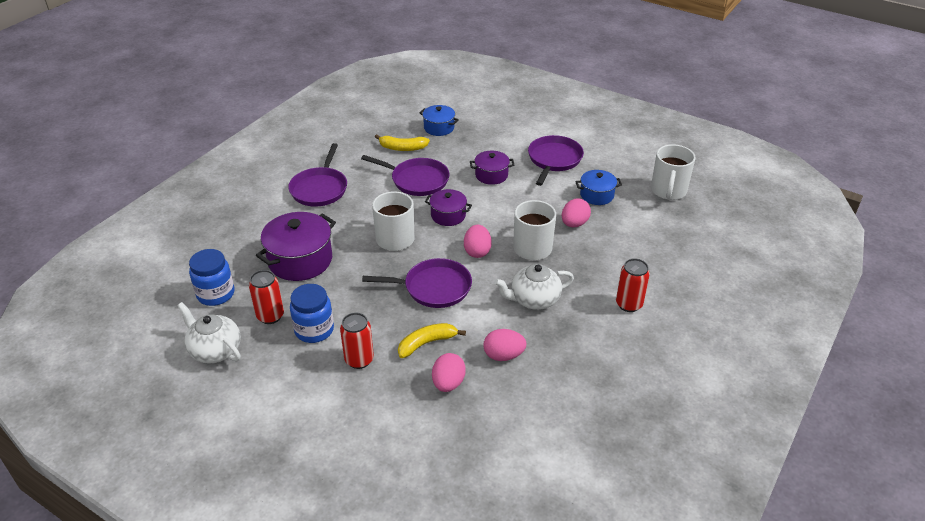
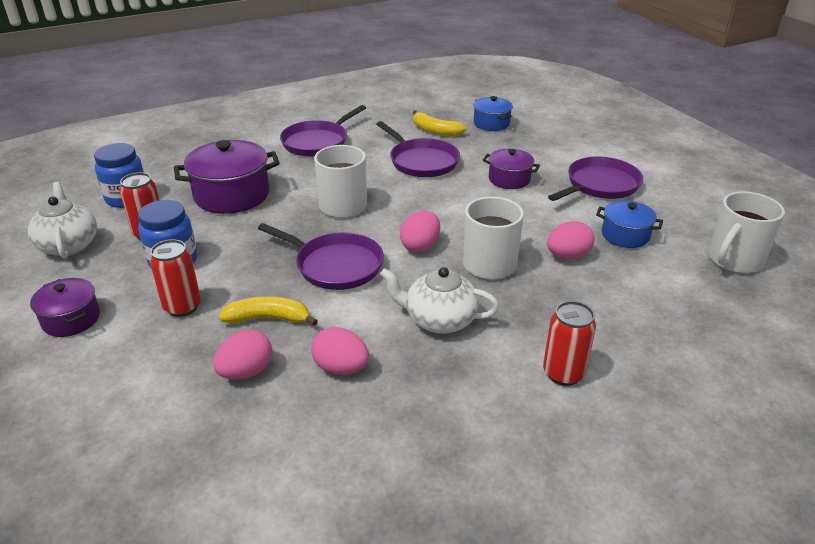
camera: 30 degrees right, 5 degrees down
purple pot [425,189,472,226] -> purple pot moved to [30,278,100,337]

